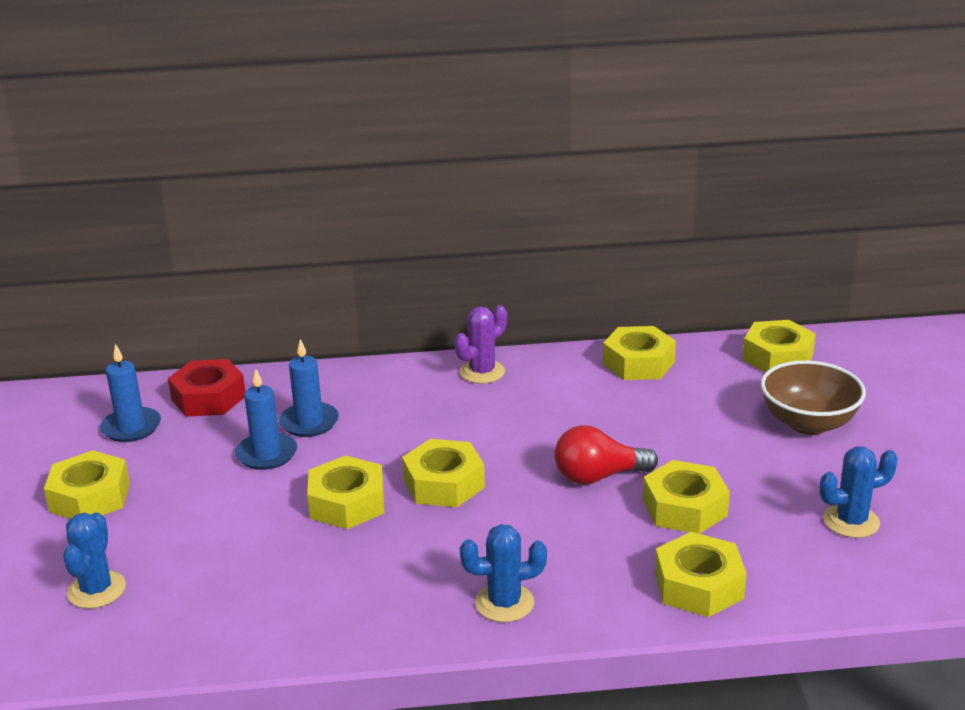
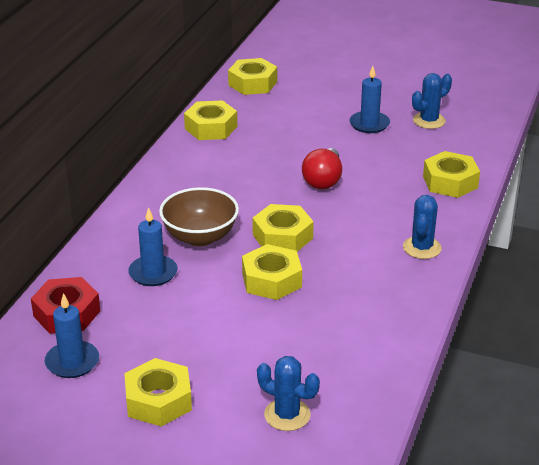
camera: 65 degrees left, 5 degrees up
blue candle [235,369,297,470] -> blue candle moved to [350,66,390,133]
purple cactus [455,305,507,384] -> none
yellow nut [643,460,730,534] -> none
brown bowl [761,360,866,435] -> brown bowl moved to [159,187,239,246]
blue cactus [819,446,898,538] -> blue cactus turned 45 degrees clockwise [412,73,452,129]

